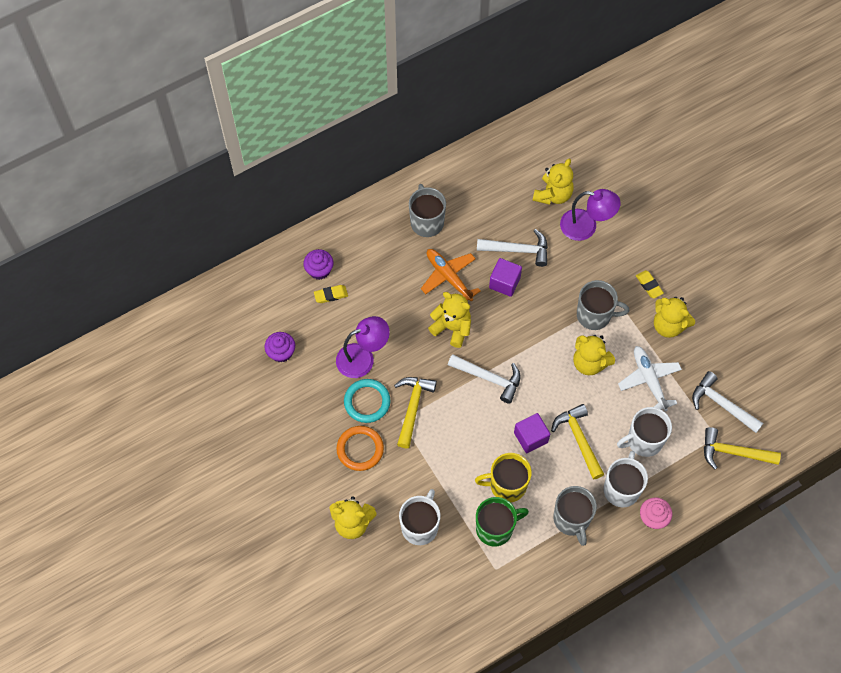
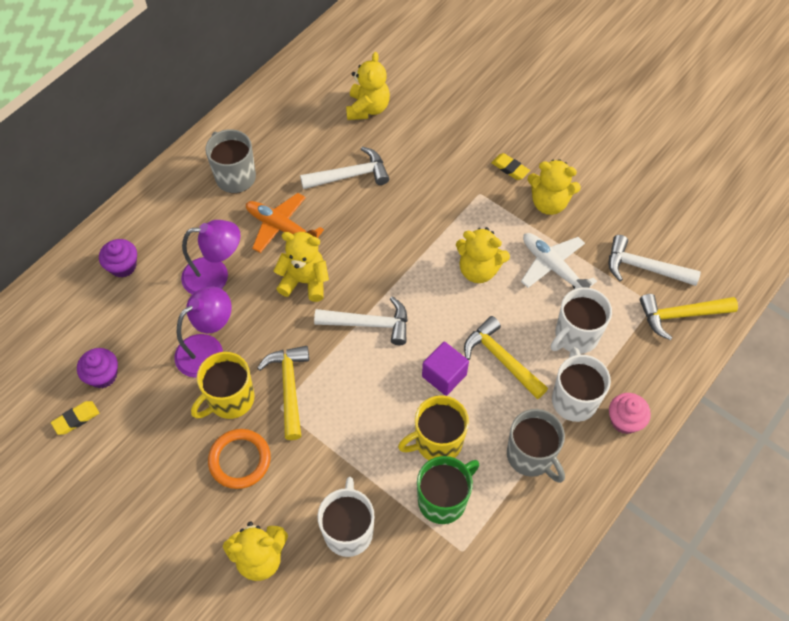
camera: 20 degrees left, 5 degrees down
yellow eraser [314,285,348,303] -> yellow eraser moved to [51,401,99,435]
turquoise ring [344,379,390,423] -> yellow mug [191,352,255,419]
purple cube [489,258,522,297] -> none
purple lamp [560,189,621,241] -> purple lamp moved to [181,220,240,294]
grey mug [577,280,629,330] -> none

